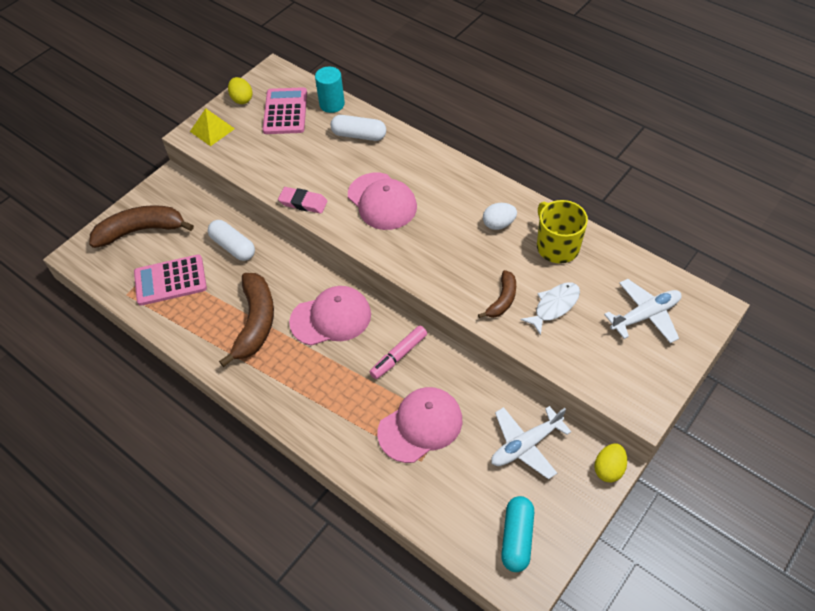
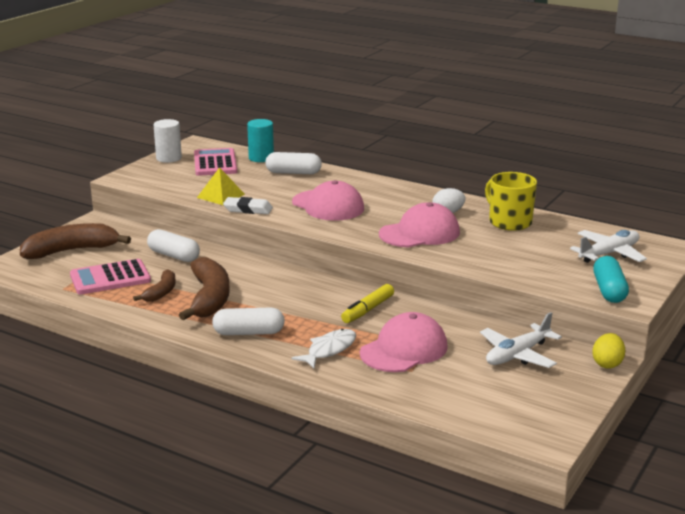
camera: 10 degrees left, 30 degrees down
yellow pyramid [190,108,235,146] -> yellow pyramid moved to [197,167,245,205]
yellow egg [228,77,253,104] -> white cylinder [154,119,182,163]
pink eraser [278,187,328,214] -> white eraser [223,197,273,214]
pink cap [289,286,371,346] -> pink cap moved to [379,202,460,247]
pink marker [370,326,427,379] -> yellow marker [341,284,394,323]
brown banana [478,270,516,318] -> brown banana moved to [133,269,176,302]
turquoise capsule [501,496,534,572] -> turquoise capsule moved to [593,256,629,303]
white fish [520,283,580,335] -> white fish moved to [292,329,356,368]
none -> white capsule [212,308,285,335]

